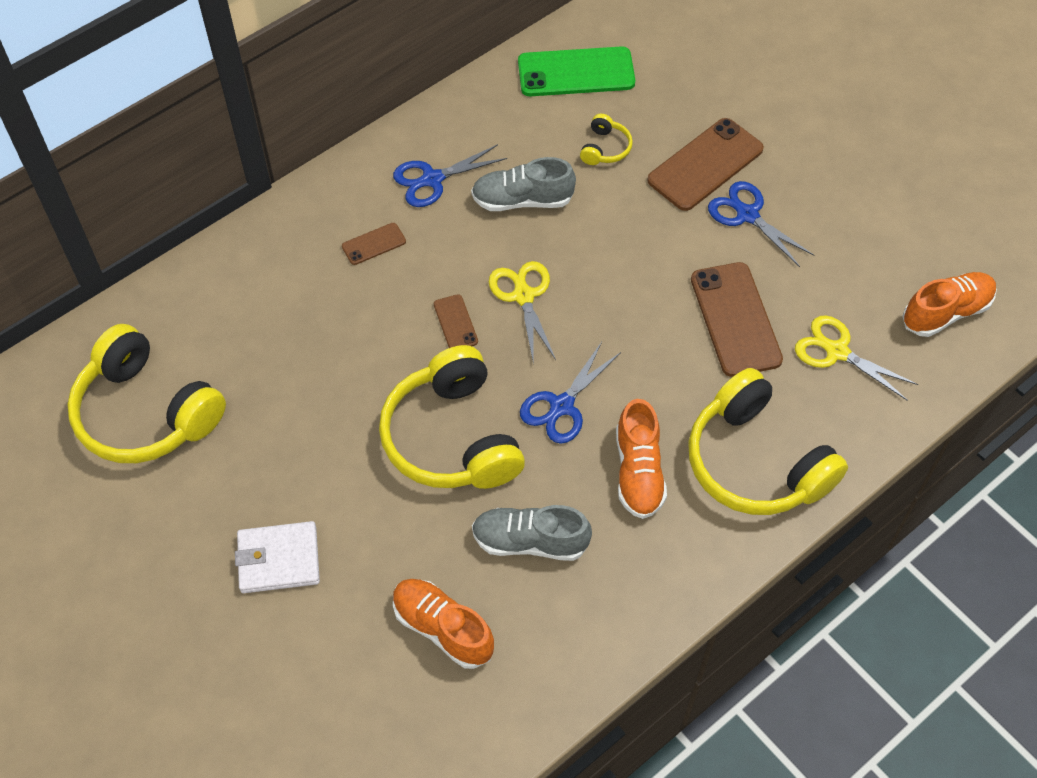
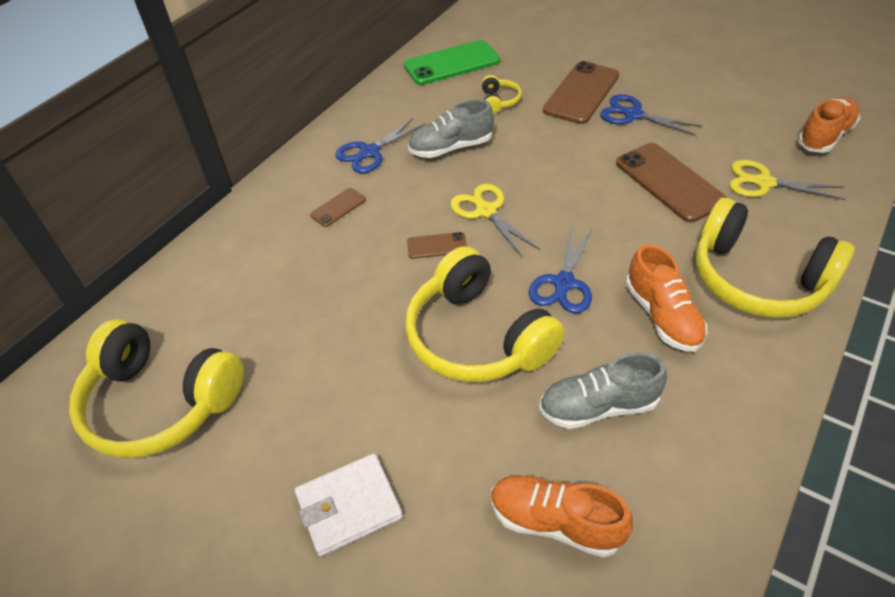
camera: 15 degrees left, 10 degrees down
brown phone [434,294,478,348] -> brown phone turned 60 degrees counterclockwise [407,232,467,259]

